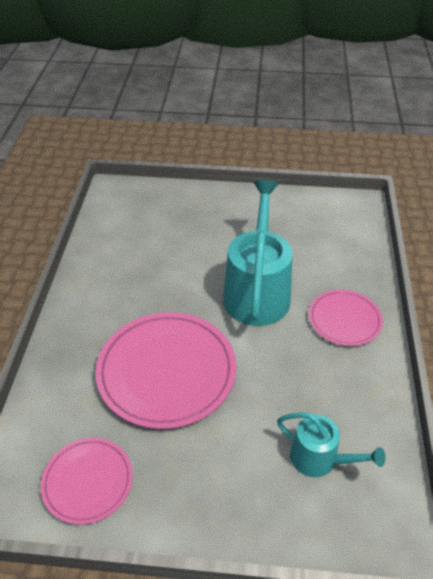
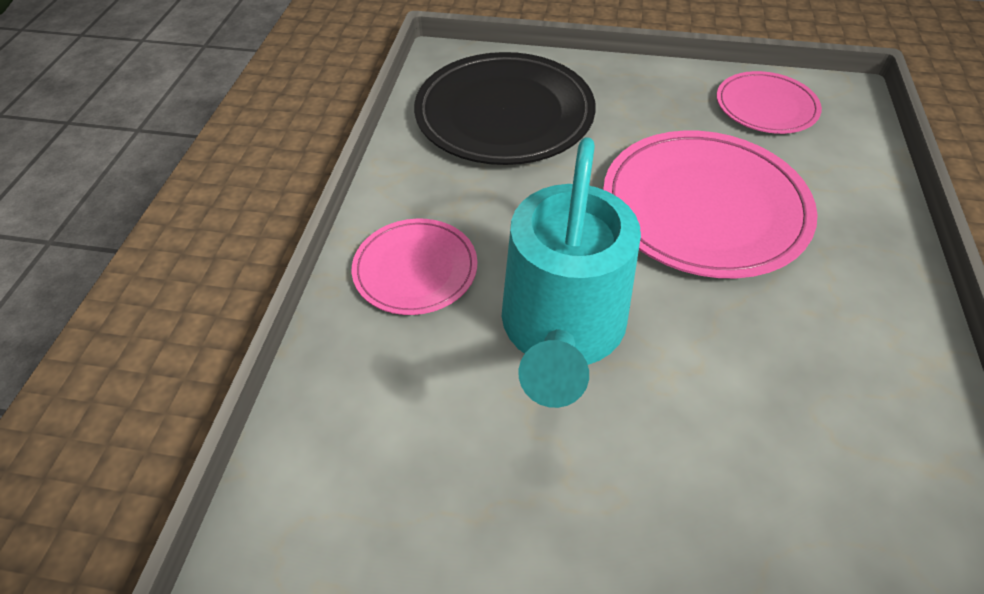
camera: 175 degrees left, 5 degrees up
turquoise watering can [277,412,385,477] -> black plate [414,52,596,165]

